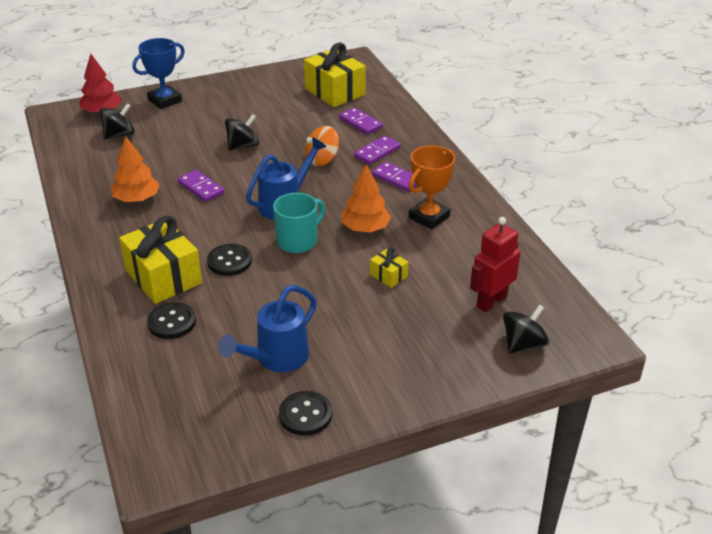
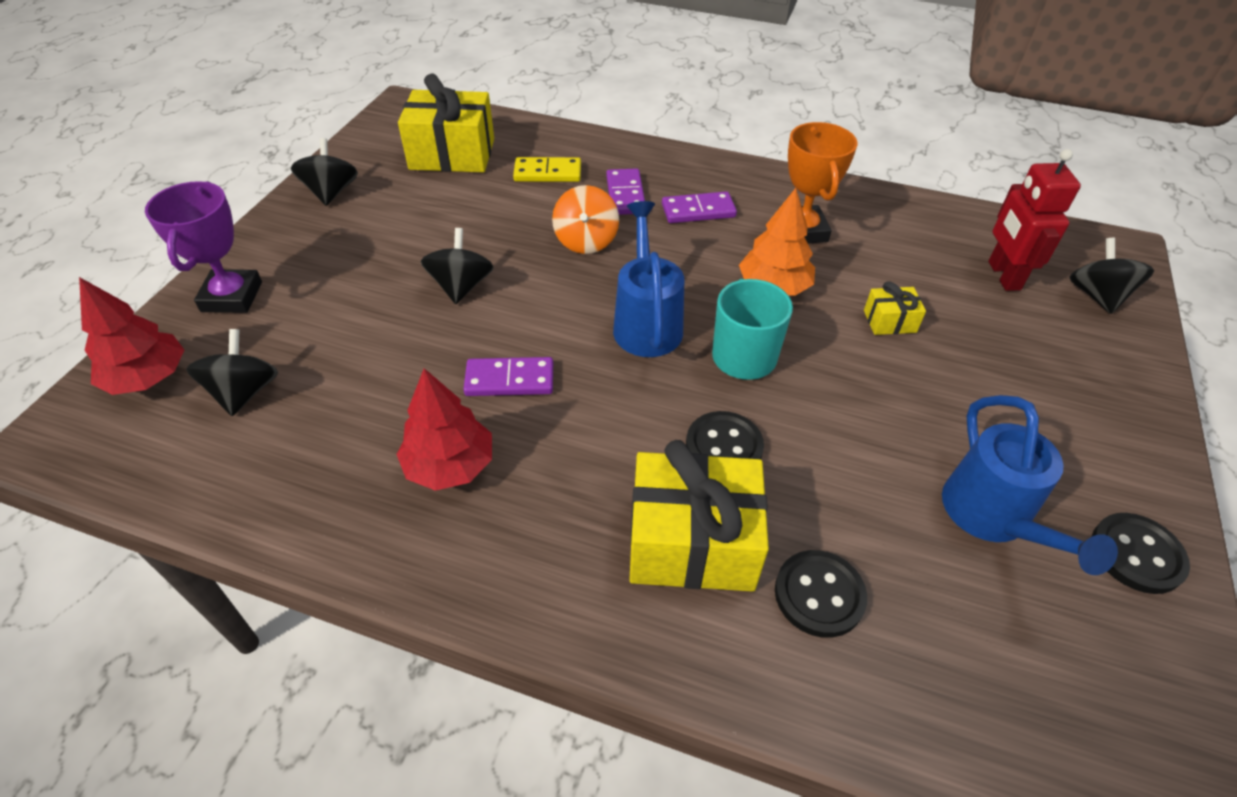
camera: 50 degrees left, 10 degrees up
orange tree [111,136,160,202] -> red tree [397,368,492,491]
blue trophy [132,38,185,109] -> purple trophy [145,181,262,313]
purple domino [339,107,383,135] -> yellow domino [513,157,581,182]
none -> black spinning top [291,138,358,206]

